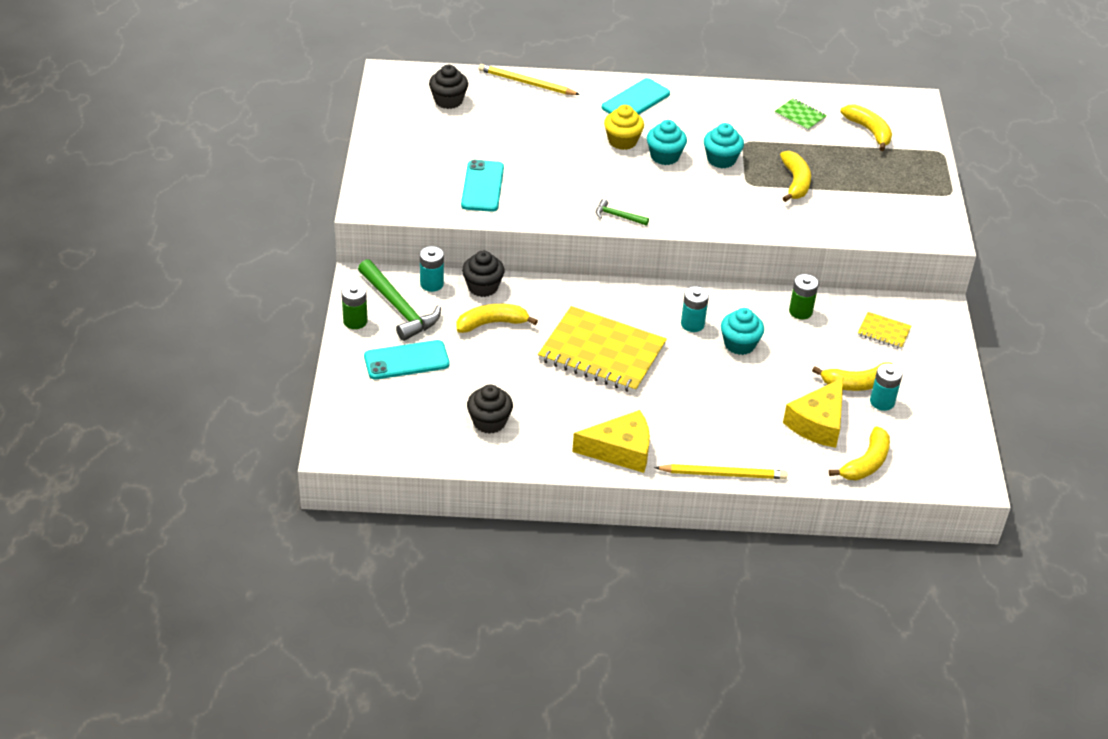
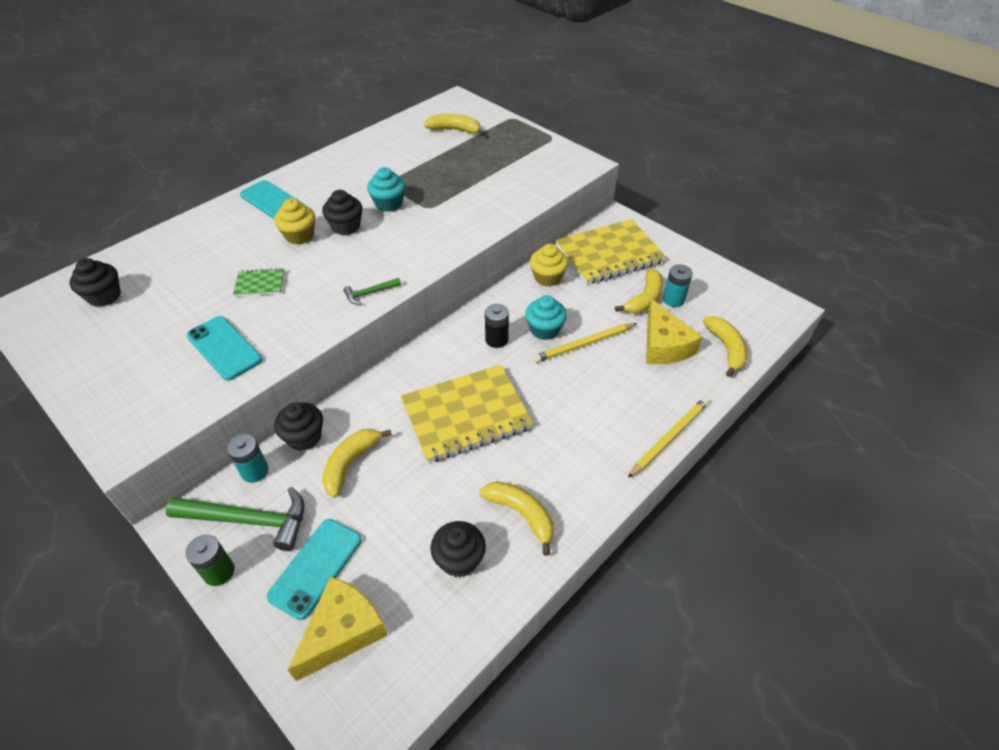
camera: 45 degrees left, 5 degrees up
yellow pencil [478,64,580,95] -> yellow pencil moved to [533,323,637,363]
yellow cheese [572,410,650,473] -> yellow cheese moved to [288,576,388,681]
turquoise phone [602,78,670,115] -> turquoise phone turned 45 degrees counterclockwise [240,180,302,219]
turquoise cupcake [647,120,687,165] -> black cupcake [322,190,362,235]
turquoise battery [681,286,709,332] -> black battery [485,304,509,348]
green notebook [775,98,827,131] -> green notebook moved to [233,268,285,297]
yellow banana [780,151,811,202] -> yellow banana moved to [479,481,554,556]
green battery [789,274,819,319] -> yellow cupcake [530,244,568,286]
yellow notebook [858,312,911,349] -> yellow notebook [556,219,666,285], size x2.26

